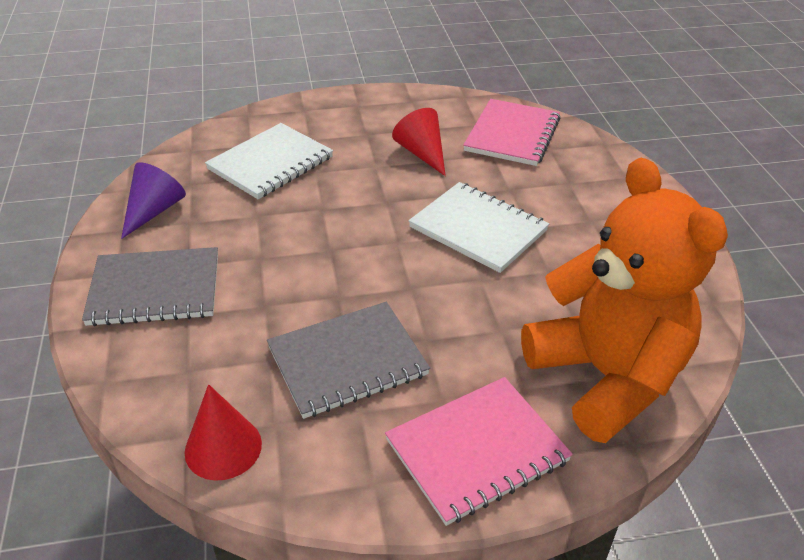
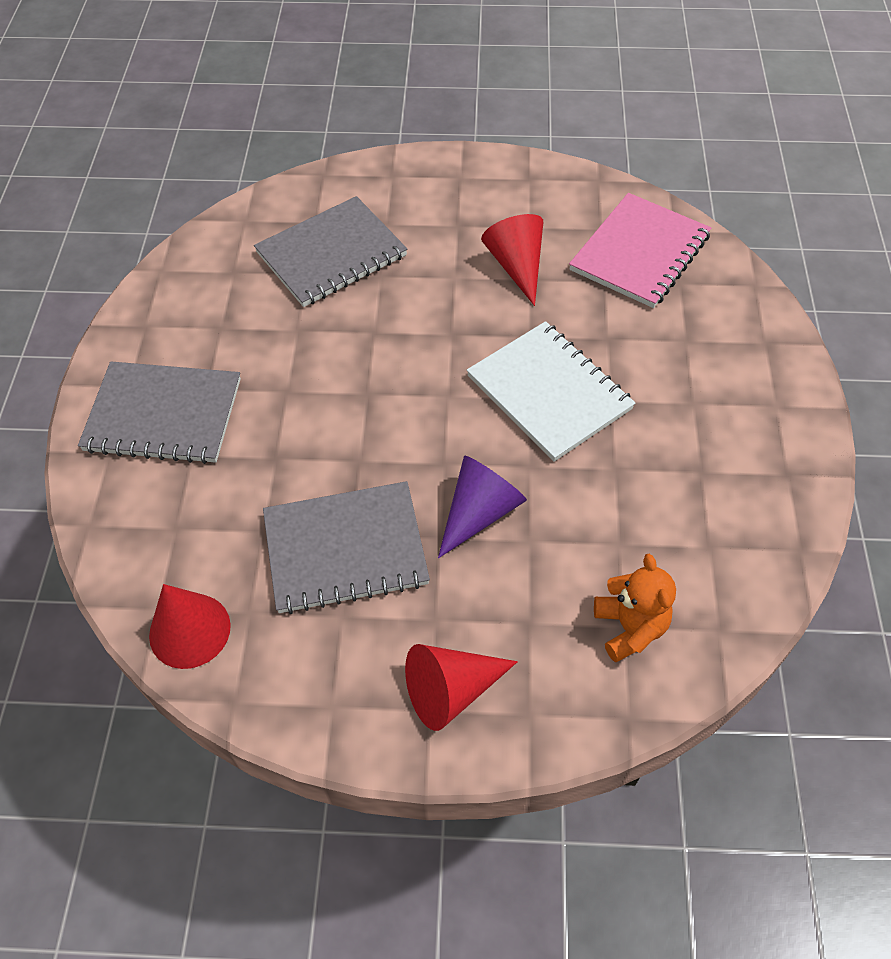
camera: 15 degrees right, 15 degrees up
purple cone [121,162,186,239] -> purple cone moved to [438,456,527,558]
white notebook [205,123,333,199] -> grey notebook [254,196,407,307]
pink notebook [385,377,573,526] -> red cone [405,644,518,731]
orange teddy bear [521,158,728,443] -> orange teddy bear [594,554,676,662], size x0.41

